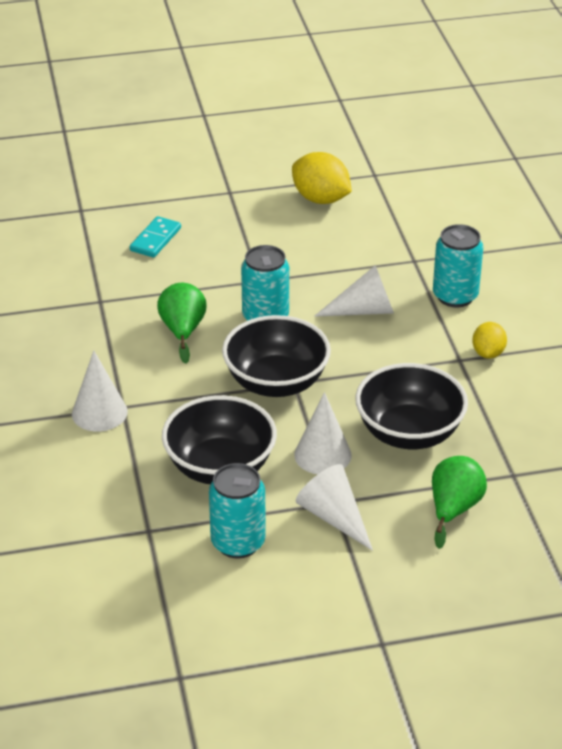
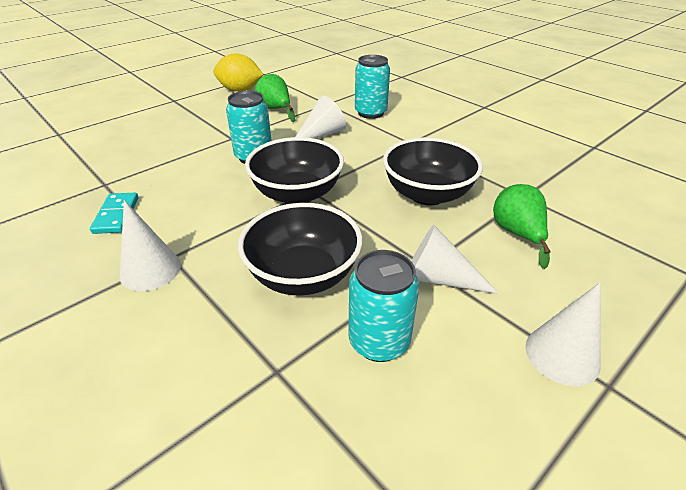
camera: 30 degrees left, 0 degrees up
turquoise domino [130,216,181,258] -> turquoise domino moved to [90,193,139,234]
green pear [157,283,206,364] -> green pear moved to [255,74,295,122]
white cone [294,392,352,474] -> white cone moved to [525,283,601,386]
yellow lemon [472,322,507,359] -> none

